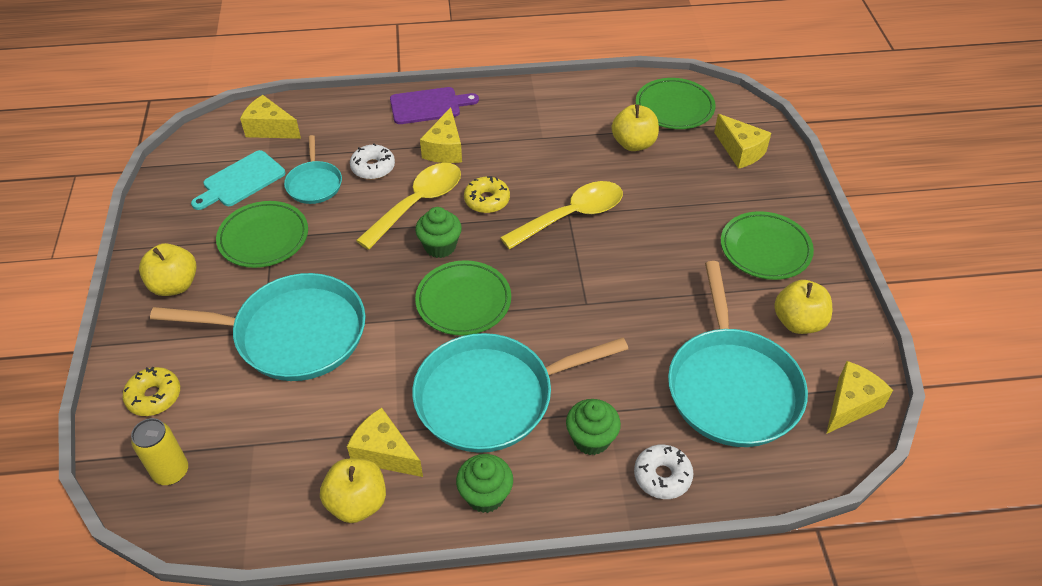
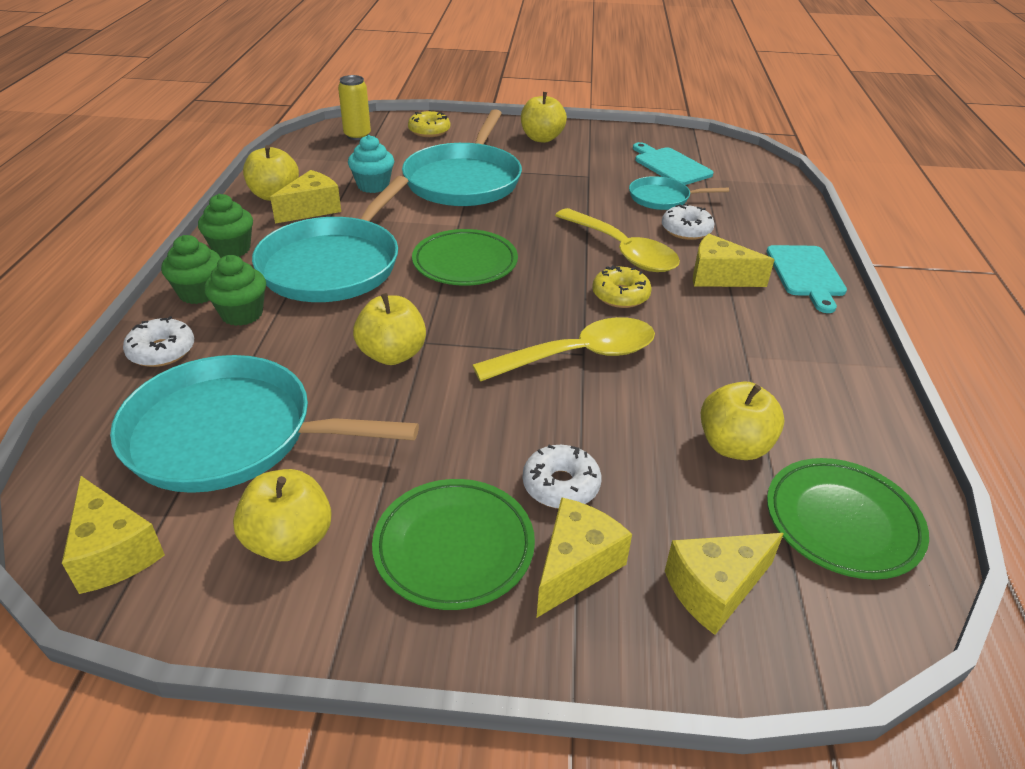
camera: 100 degrees right, 10 degrees down
green plate [216,201,308,268] -> none
yellow cheese [240,95,301,139] -> yellow cheese moved to [537,497,632,617]
purple cutting board [390,87,479,124] -> turquoise cutting board [767,245,847,313]
turquoise pan [412,333,628,453] -> turquoise pan turned 150 degrees counterclockwise [252,176,408,302]
green cupcake [415,207,462,258] -> green cupcake moved to [161,235,221,304]
yellow spoon [500,181,623,249] -> yellow spoon turned 90 degrees counterclockwise [472,317,655,382]
none -> turquoise cupcake [348,135,394,193]
none -> yellow apple [353,293,426,365]
none -> white donut [523,445,601,509]

